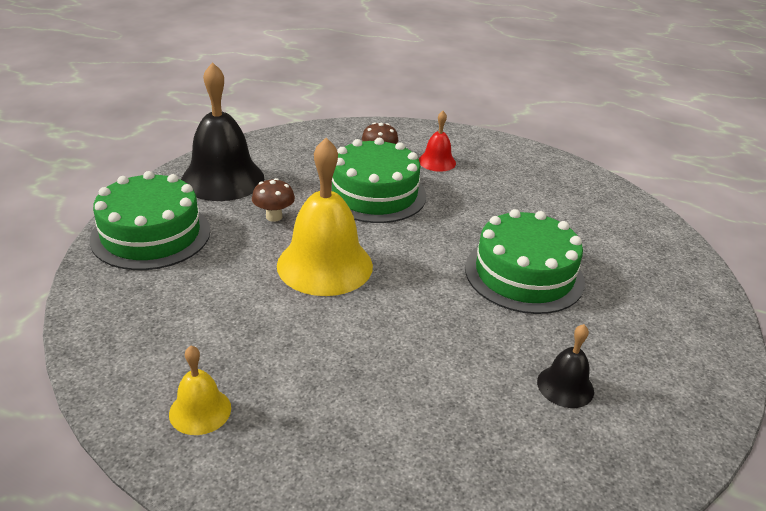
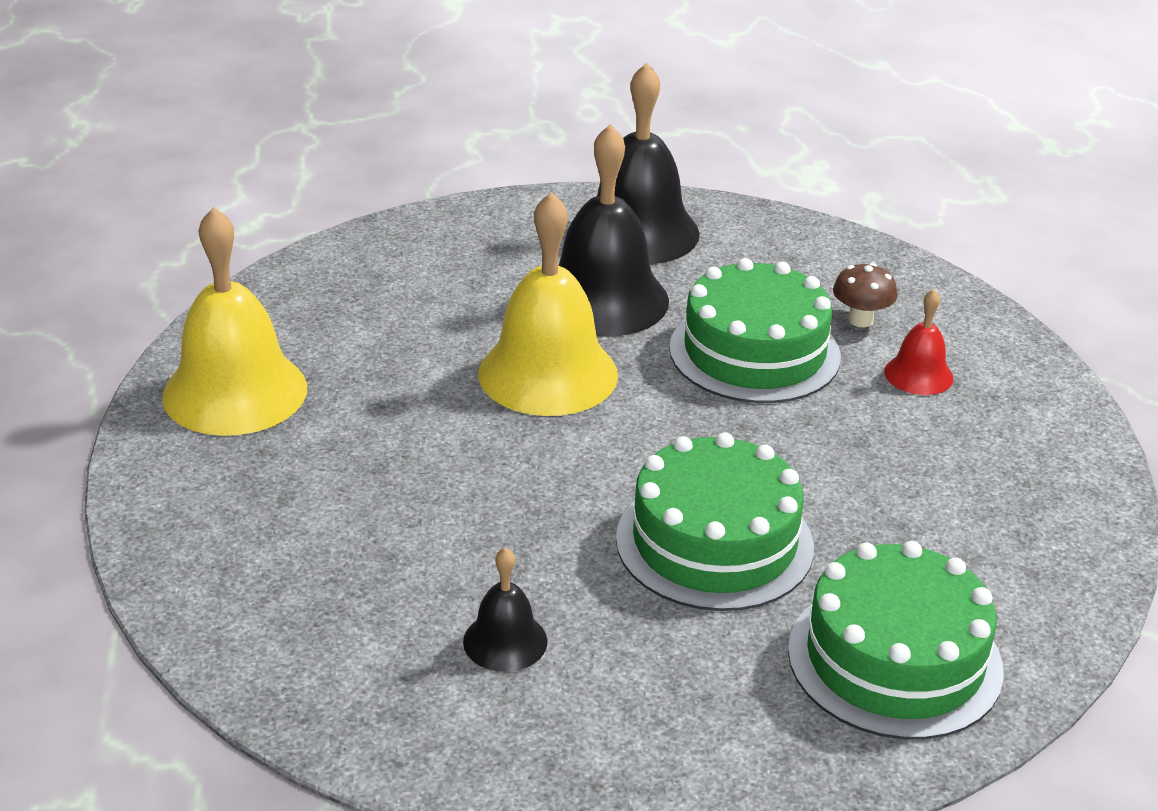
camera: 60 degrees right, 0 degrees up
green cake [89,171,210,270] -> green cake moved to [788,541,1004,740]
yellow bell [169,346,231,435] -> yellow bell [162,207,307,436], size x2.02
brown mushroom [252,178,295,222] -> black bell [558,124,669,337]

